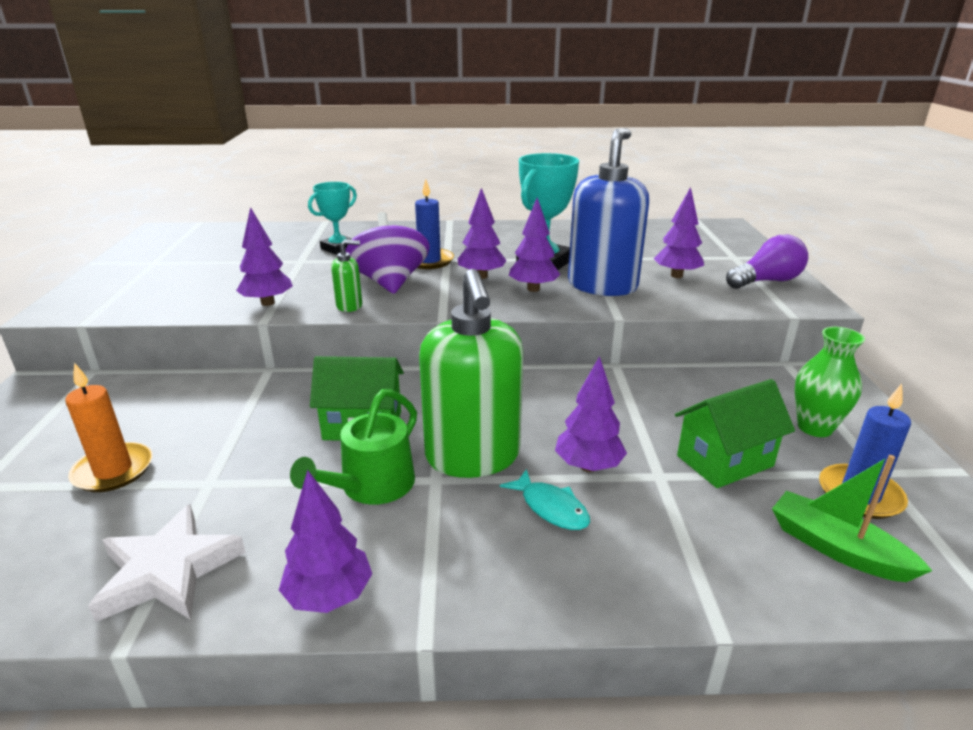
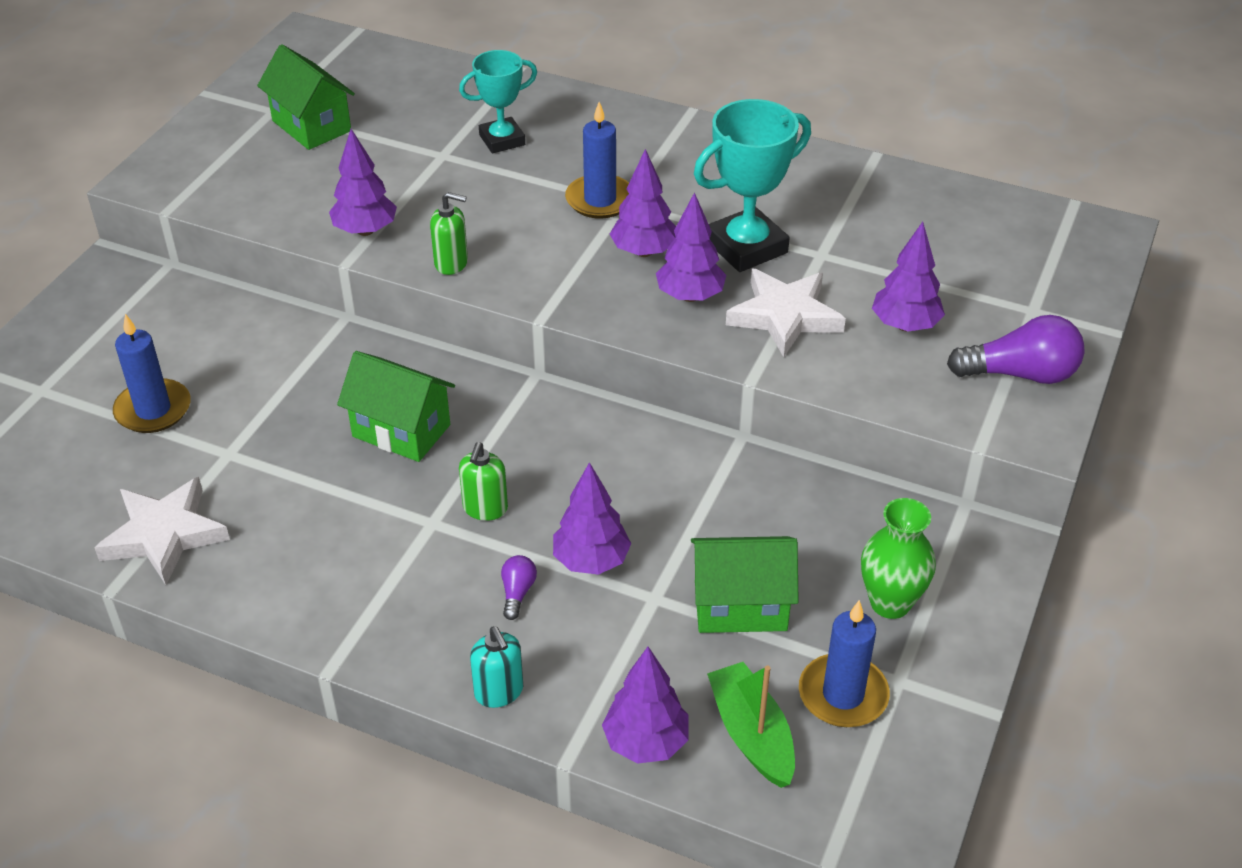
camera: 25 degrees right, 15 degrees up
orange candle [65,363,153,492] -> blue candle [113,314,191,433]
purple tree [279,470,372,613] -> purple tree moved to [602,647,689,764]
green watering can [290,389,417,505] -> none
purple spinning top [345,212,430,294] -> none
green soap dispenser [419,269,523,478] -> green soap dispenser [459,442,508,521], size x0.43
turquoise fish [500,469,590,530] -> purple light bulb [501,555,537,620]
blue soap dispenser [568,128,649,296] -> white star [726,269,846,357]
none -> green house [257,44,355,150]
none -> turquoise soap dispenser [470,626,523,708]

